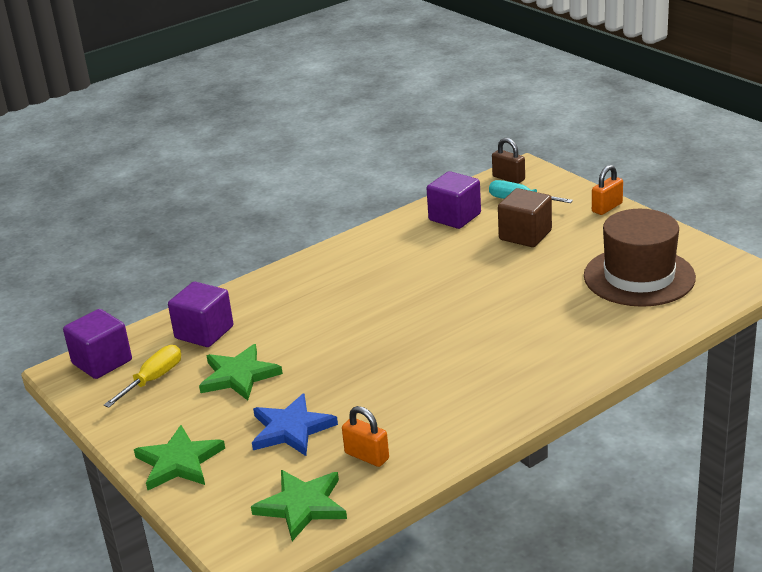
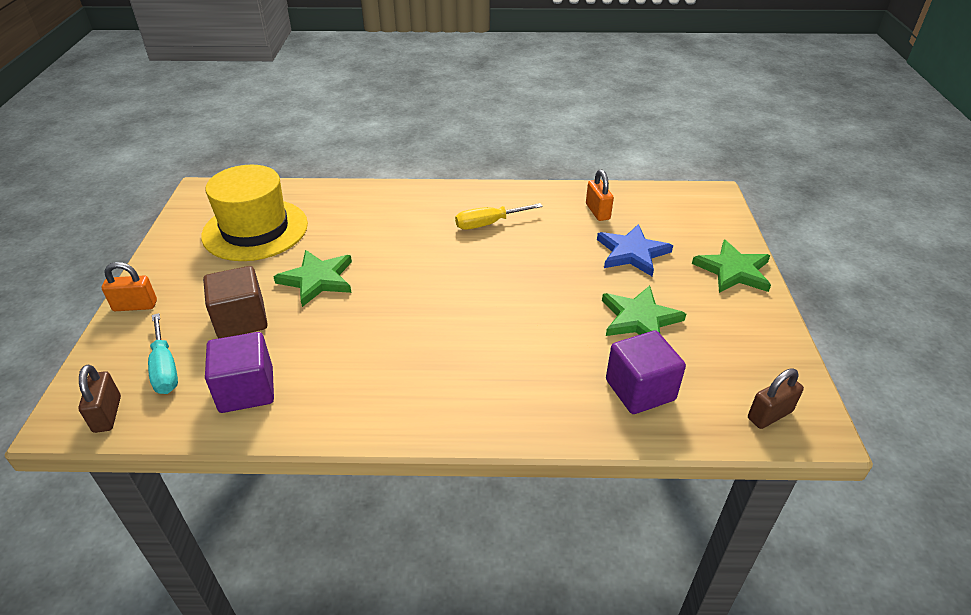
camera: 145 degrees left, 10 degrees up
purple cube [63,309,132,379] -> brown padlock [748,368,804,429]
yellow screwdriver [104,345,181,408] -> yellow screwdriver moved to [455,203,543,230]
green star [251,470,347,541] -> green star moved to [273,250,352,307]
brown hat [584,209,696,307] -> yellow hat [201,165,308,261]

